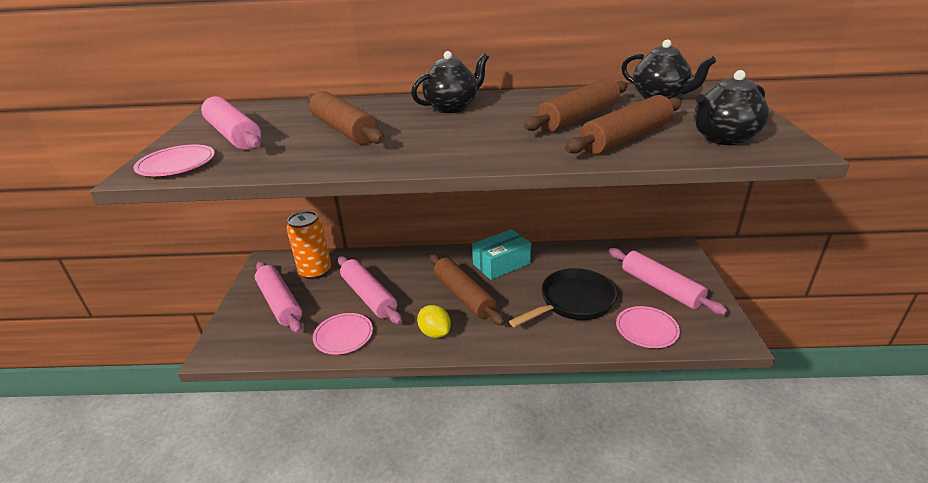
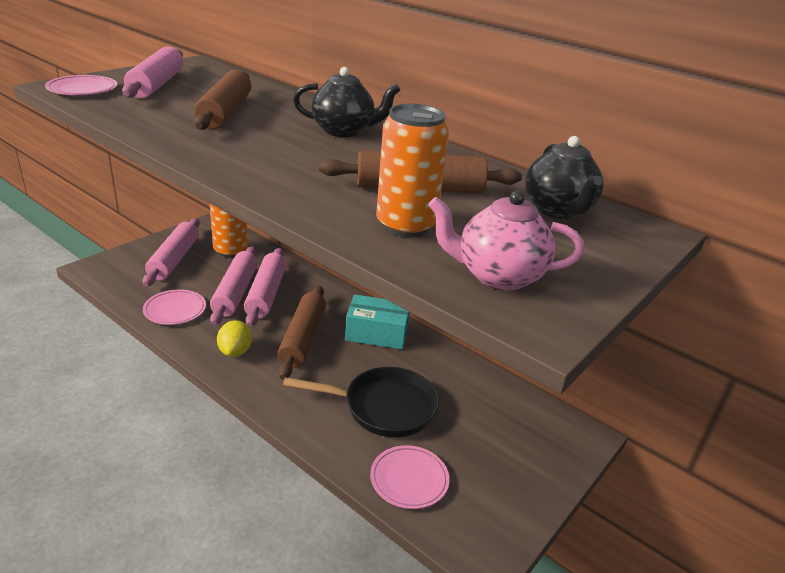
camera: 35 degrees right, 0 degrees up
brown rolling pin [565,95,682,155] -> orange can [376,104,449,237]
pink rolling pin [609,248,727,315] -> pink rolling pin moved to [244,248,286,327]
black teapot [694,70,769,145] -> pink teapot [428,191,584,291]

